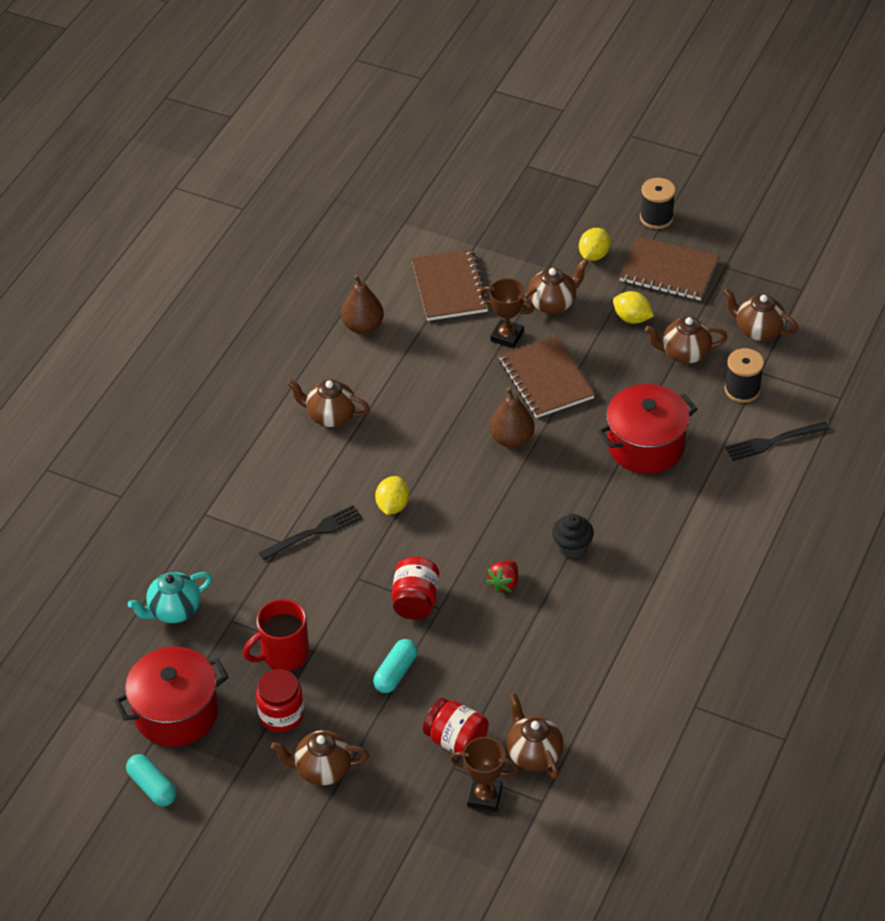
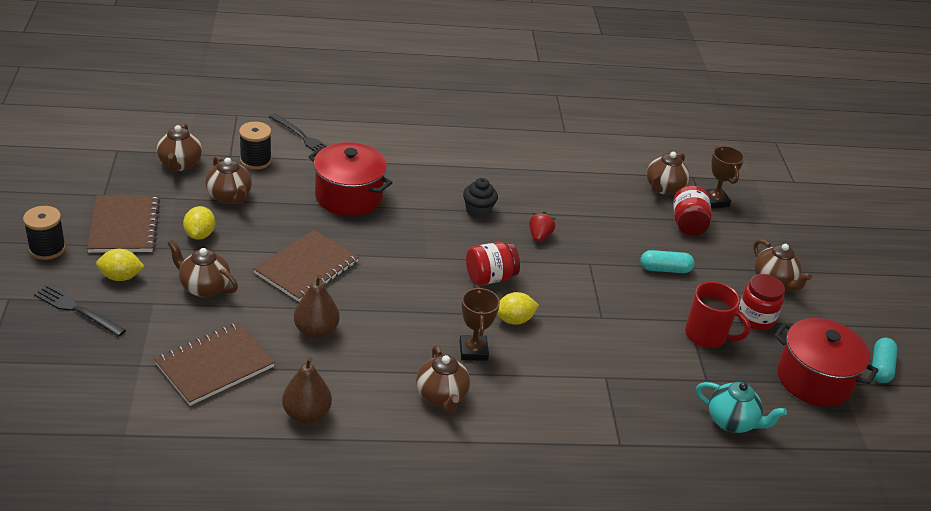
camera: 125 degrees left, 10 degrees down
black fork [259,505,362,560] -> black fork moved to [34,284,126,337]
red jar [392,557,439,620] -> red jar moved to [466,242,520,285]
brown trophy [480,278,534,348] -> brown trophy moved to [459,287,500,361]
red strawberry [486,561,518,593] -> red strawberry turned 75 degrees counterclockwise [529,212,556,242]
brown pear [490,387,535,448] -> brown pear moved to [294,275,340,339]

